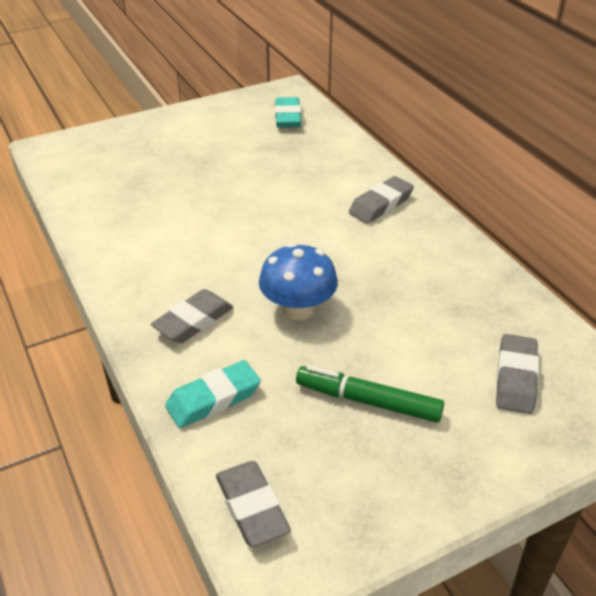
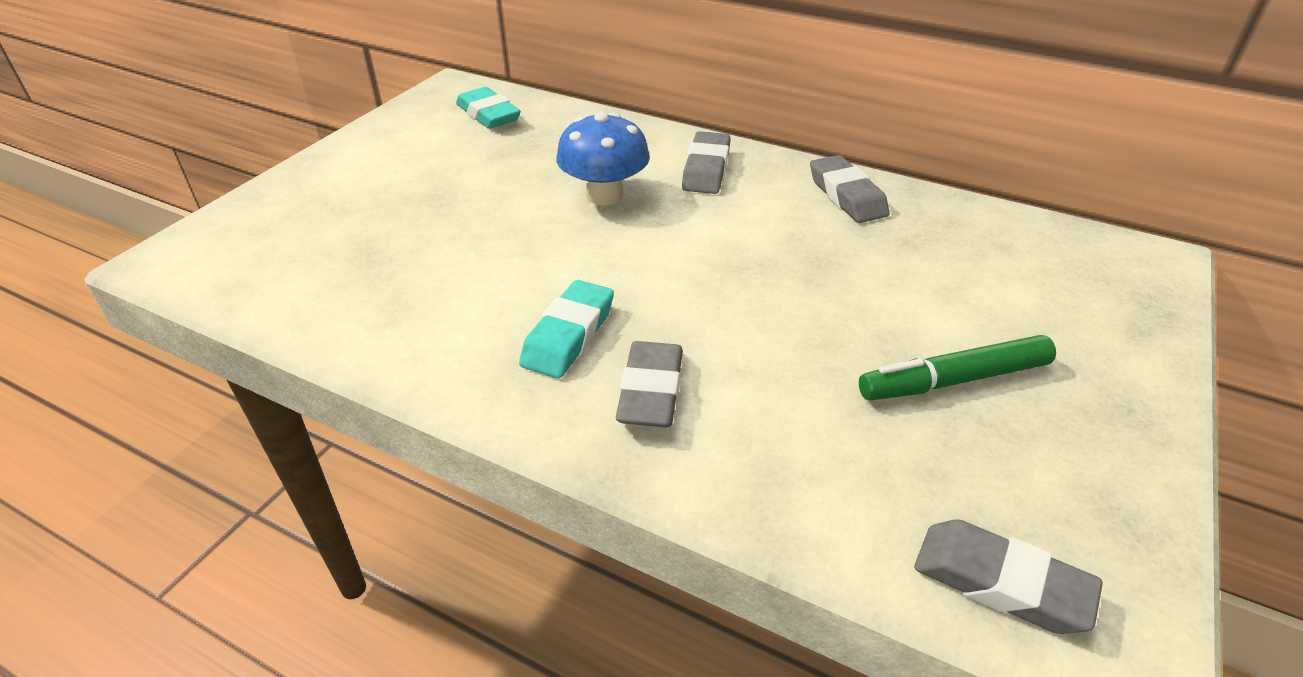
camera: 35 degrees left, 0 degrees up
turquoise eraser [165,360,261,428] -> turquoise eraser moved to [519,280,614,379]
blue mushroom [259,243,338,320] -> blue mushroom moved to [557,112,650,206]
grey eraser [496,334,539,414] -> grey eraser moved to [810,155,889,223]

